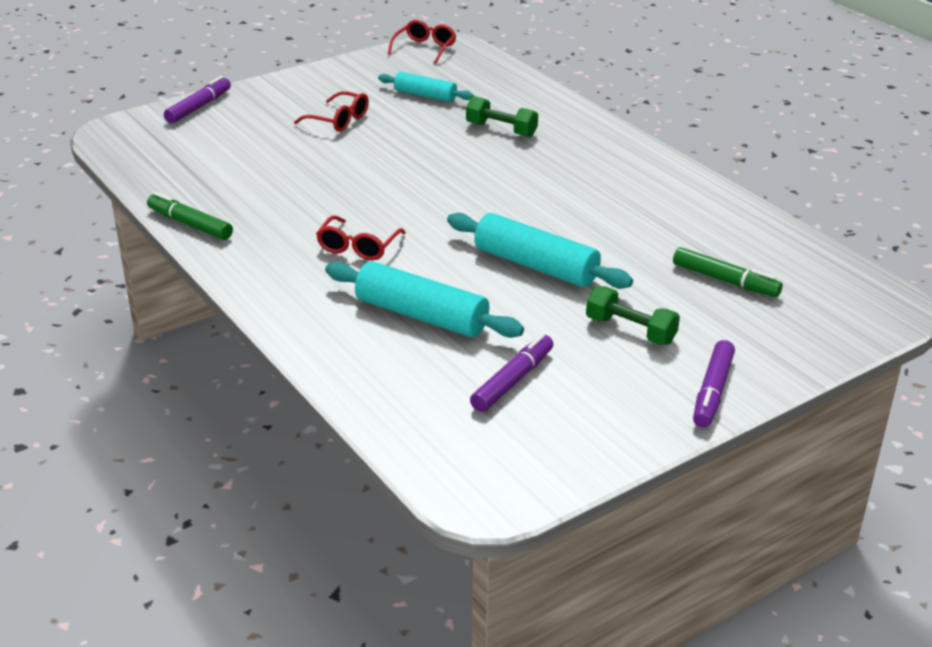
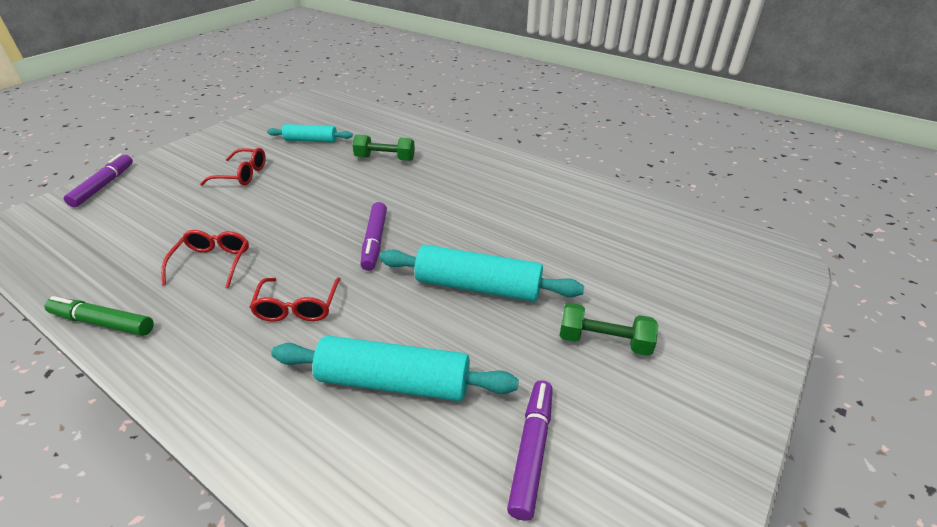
camera: 20 degrees left, 5 degrees up
red glasses [388,20,456,64] -> red glasses moved to [161,230,249,289]
green marker [673,247,783,297] -> none
purple marker [693,340,735,428] -> purple marker moved to [360,202,387,271]

